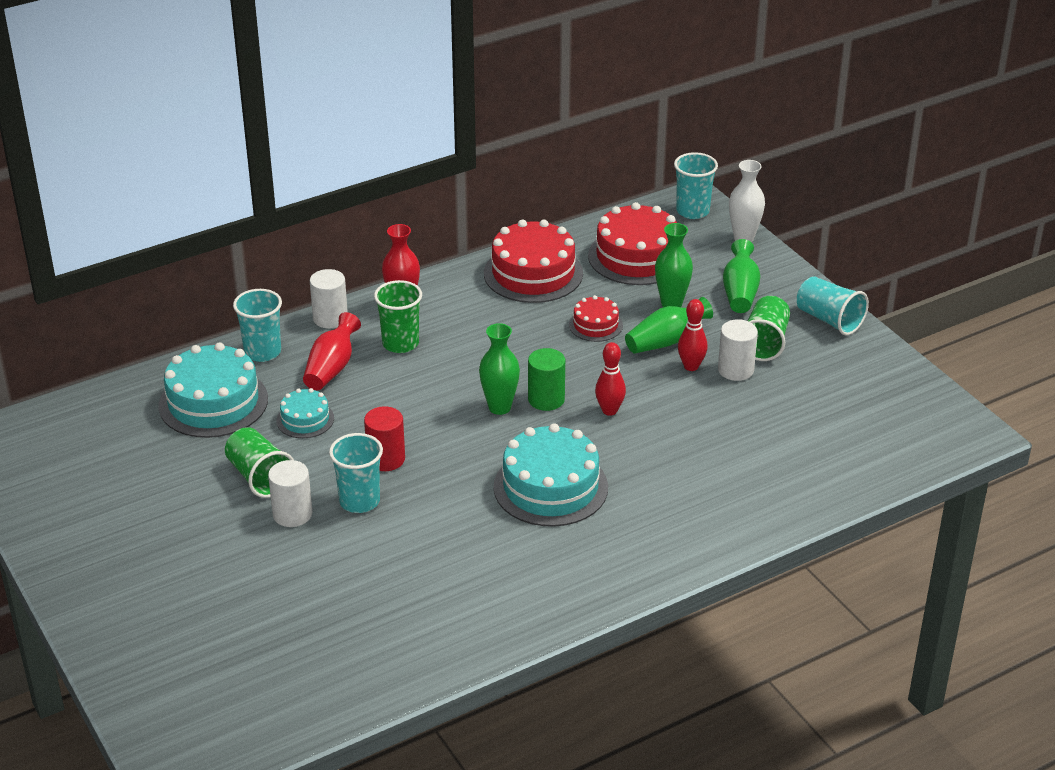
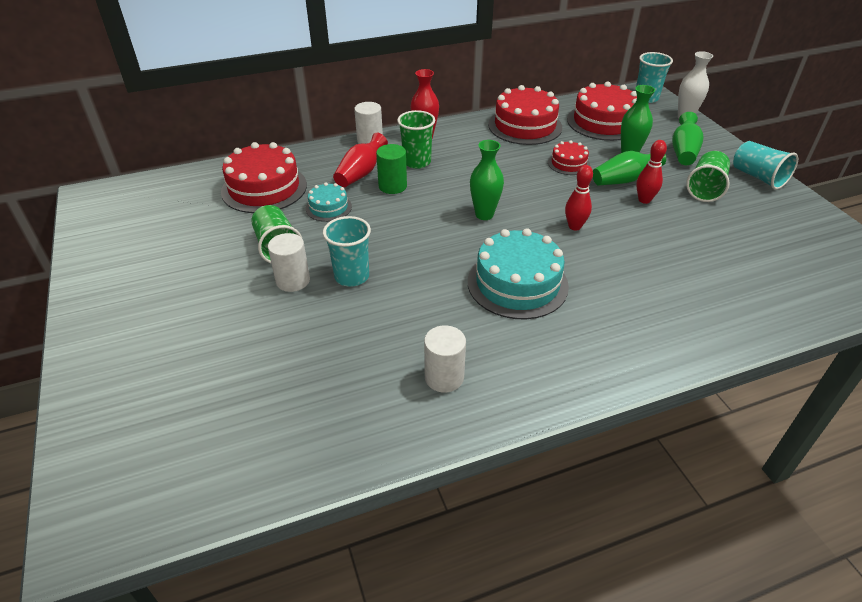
camera: 10 degrees right, 5 degrees up
turquoise cake [158,342,268,438] -> red cake [221,142,307,213]
turquoise cup [233,289,282,362] -> none
red cylinder [364,406,405,471] -> none
green cylinder [528,348,565,411] -> green cylinder moved to [376,144,407,194]
white cylinder [718,319,758,381] -> white cylinder moved to [424,325,466,393]

